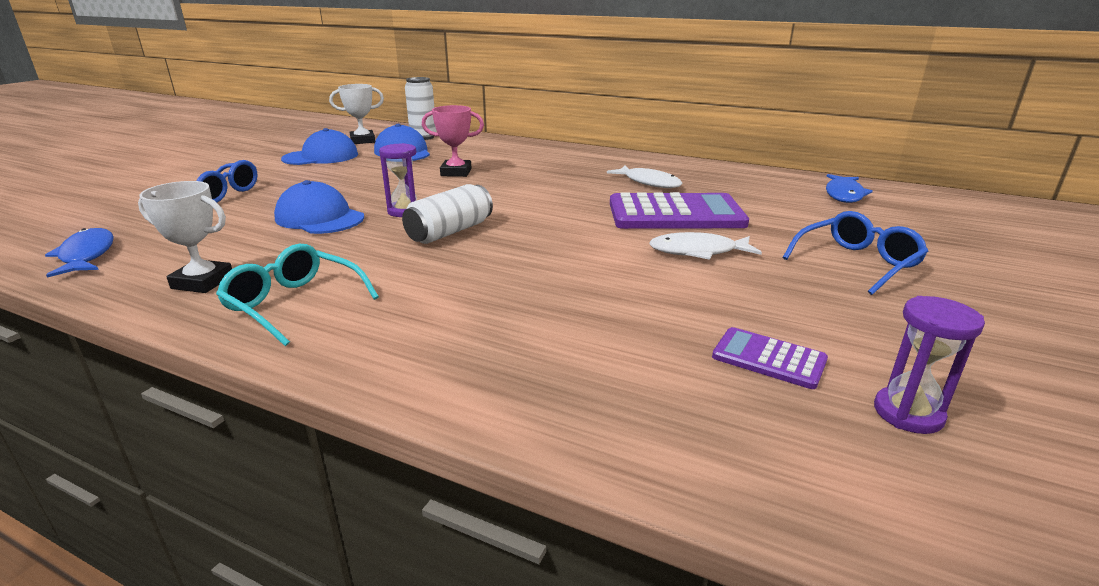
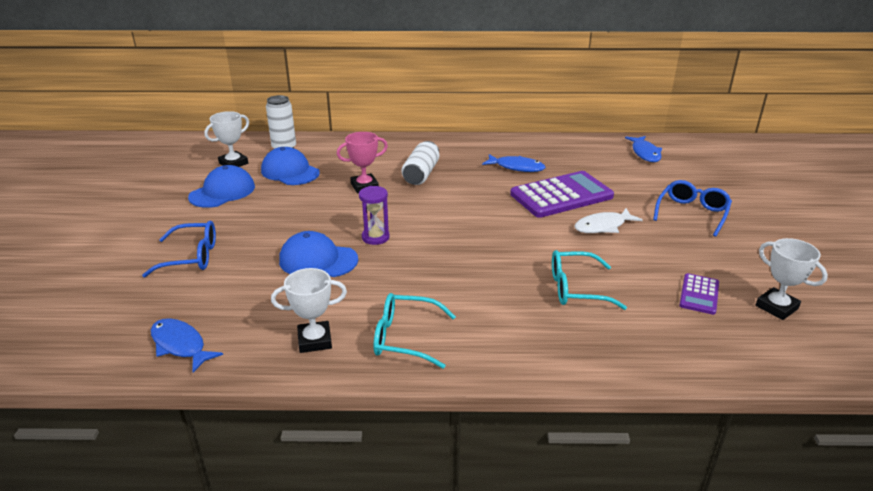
camera: 25 degrees left, 5 degrees up
white can [402,184,493,244] -> white can moved to [402,141,439,185]
white fish [607,165,683,188] -> blue fish [482,154,546,172]
purple calculator [712,327,828,389] -> purple calculator turned 75 degrees counterclockwise [679,273,719,315]
purple hourglass [874,296,985,434] -> white trophy [756,238,828,320]
none -> turquoise glasses [552,250,627,310]

